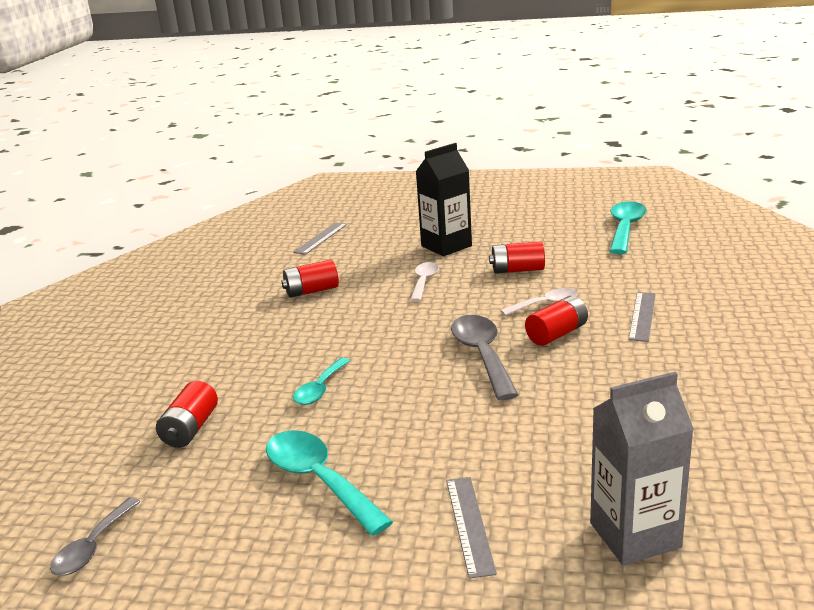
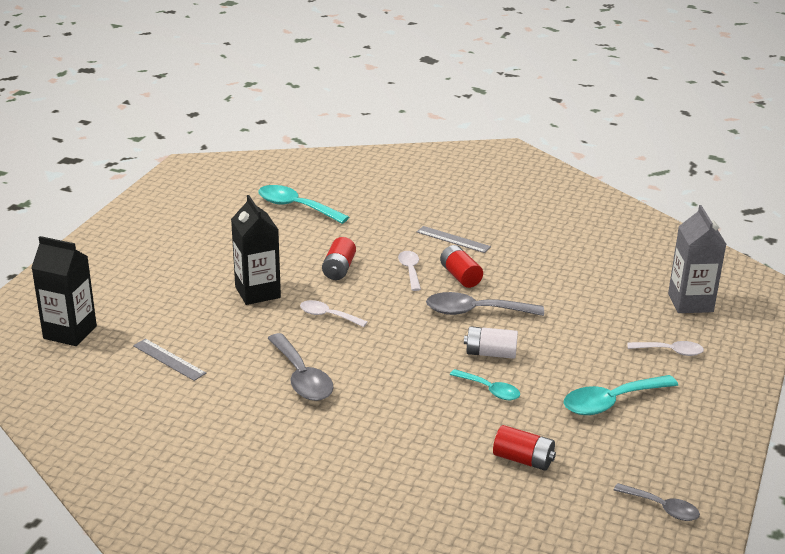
camera: 80 degrees left, 5 degrees up
red battery [282,260,339,298] -> grey spoon [267,333,334,401]
grey ruler [446,477,497,579] -> white spoon [628,341,704,356]
none -> black carton [31,236,97,346]
none -> white battery [464,326,518,359]

